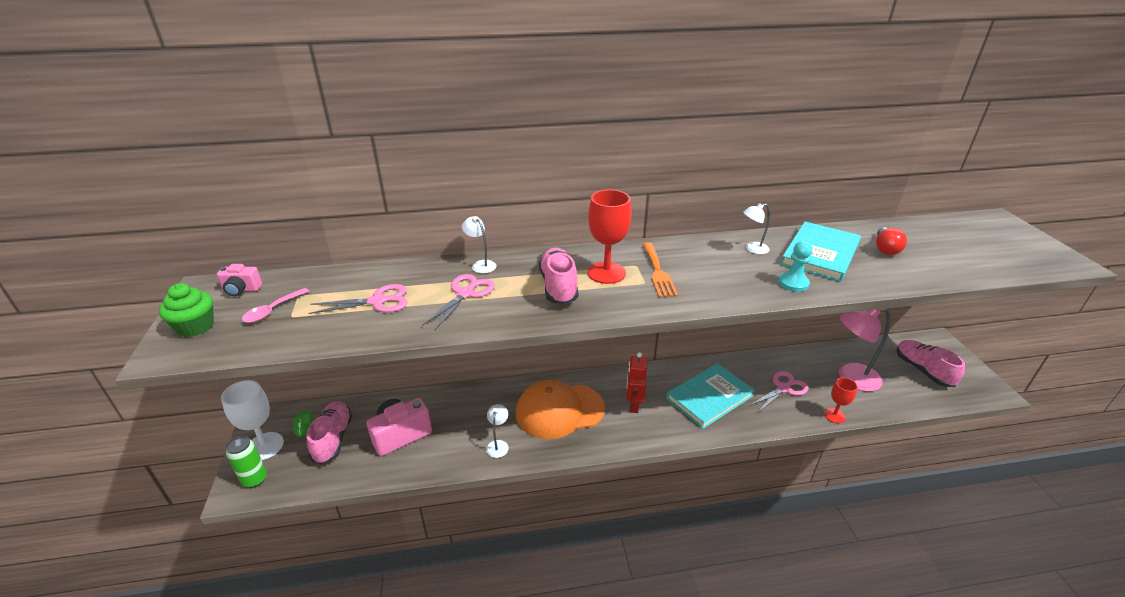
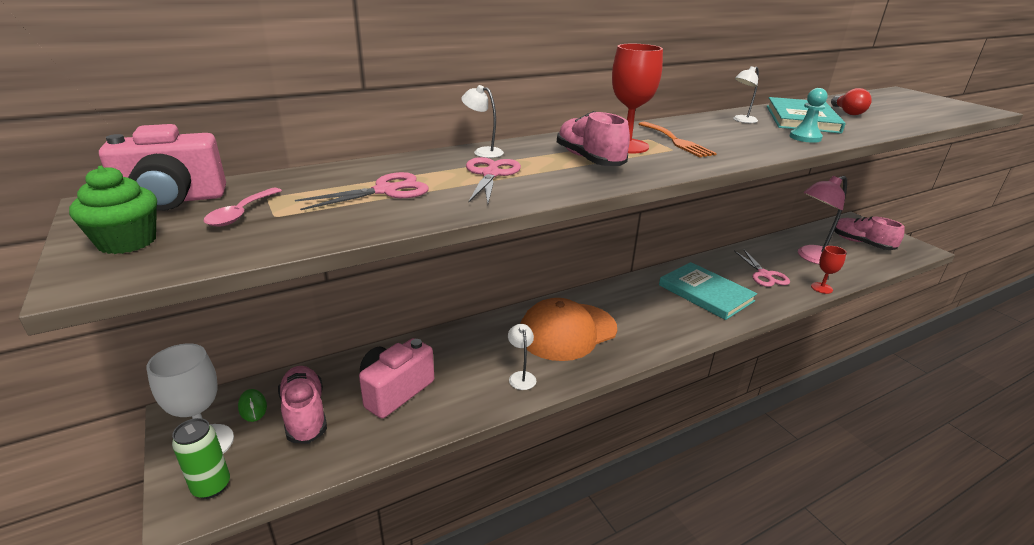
camera: 20 degrees left, 5 degrees down
pink camera [217,264,262,296] -> pink camera [99,124,226,211], size x1.86
red robot [626,352,647,413] -> none
turquoise book [666,363,755,429] -> turquoise book turned 75 degrees counterclockwise [659,262,757,320]
pink scissors [749,371,809,412] -> pink scissors turned 135 degrees clockwise [734,249,790,287]

